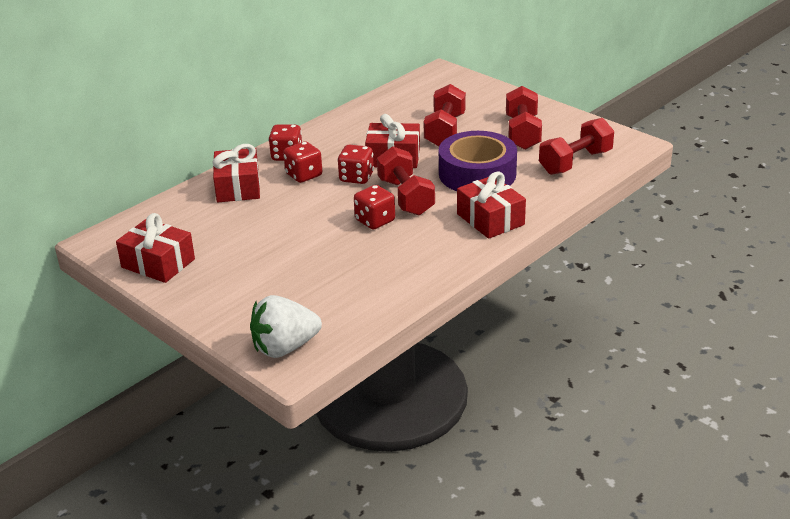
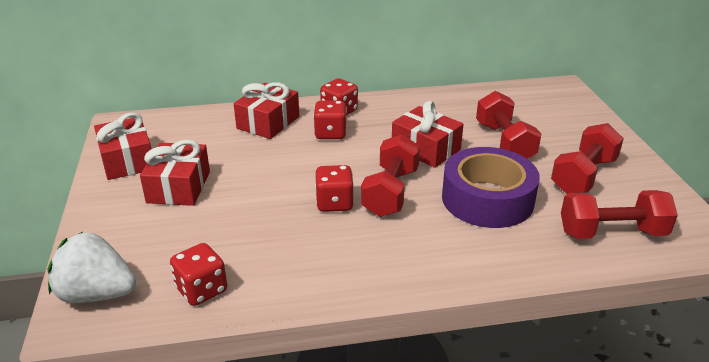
camera: 35 degrees right, 0 degrees up
red dice [337,144,374,184] -> red dice moved to [170,243,227,306]
red dumbbell [424,84,466,147] -> red dumbbell turned 60 degrees counterclockwise [476,91,541,159]
red gift [457,172,526,239] -> red gift moved to [140,140,210,206]

